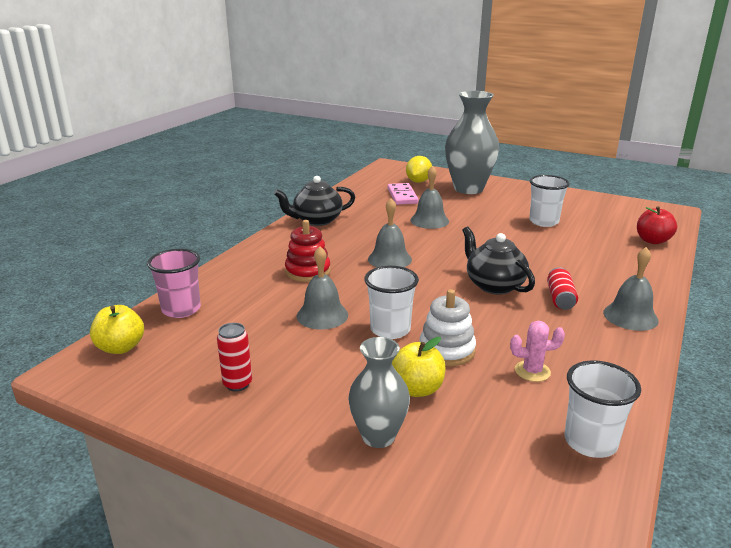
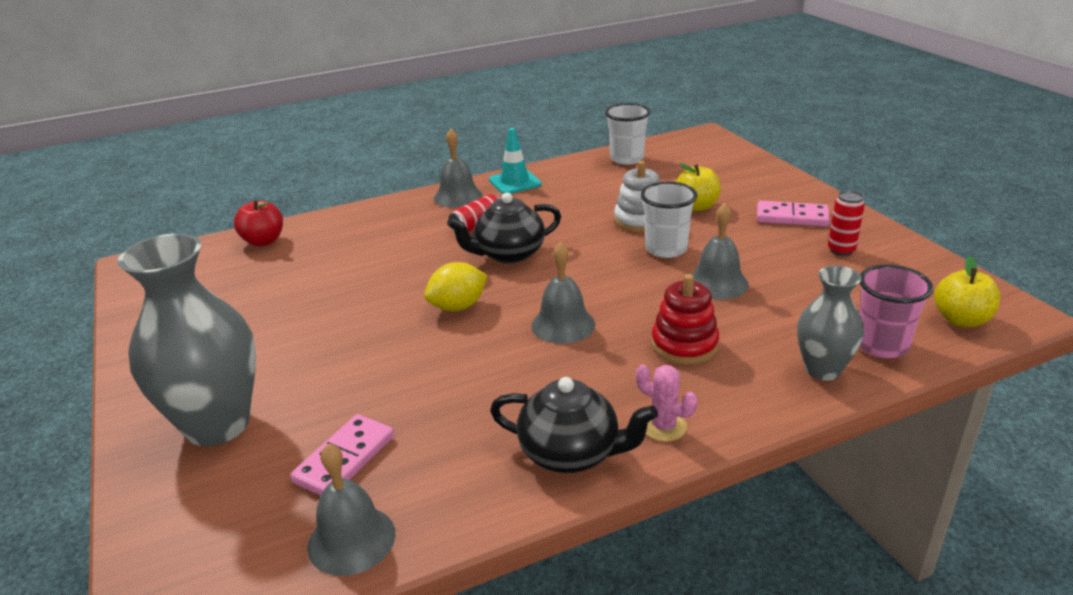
camera: 140 degrees left, 5 degrees up
grey vase [348,337,410,448] -> grey vase moved to [797,266,864,381]
yellow lemon [406,156,432,183] -> yellow lemon moved to [424,262,488,311]
grey bell [410,165,449,229] -> grey bell moved to [307,443,395,576]
black teapot [462,226,535,294] -> black teapot turned 60 degrees clockwise [447,193,561,264]
pink cactus [510,321,565,382] -> pink cactus moved to [636,364,697,441]
white cup [529,175,570,227] -> none
none -> turquoise traffic cone [489,128,542,194]
none -> pink domino [757,200,830,227]

